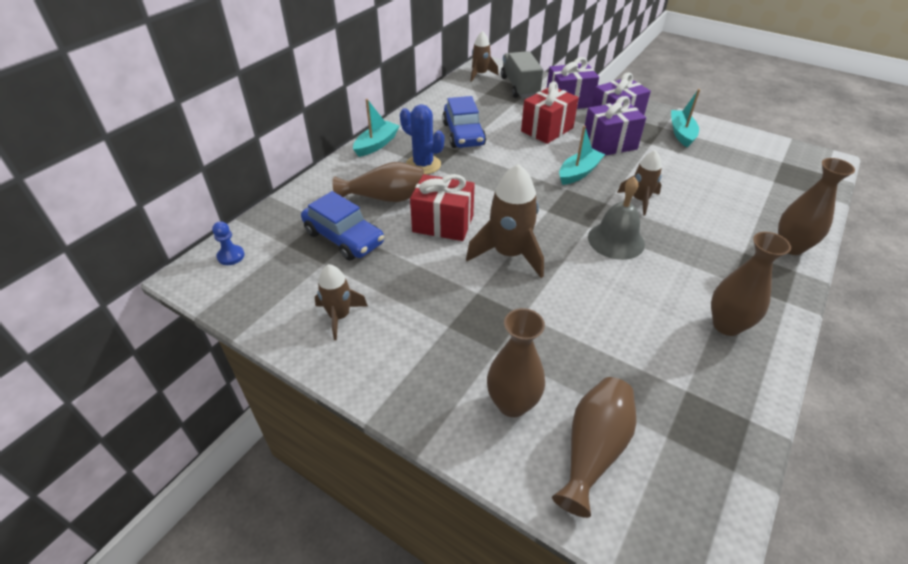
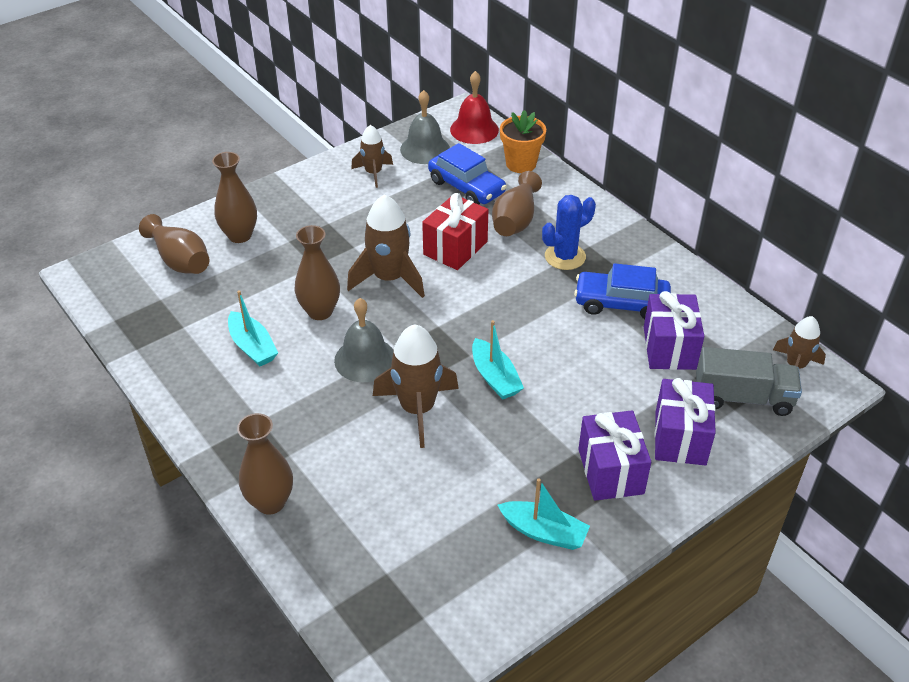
camera: 110 degrees right, 0 degrees up
blue pawn [212,221,245,265] -> red bell [450,71,499,144]
blue car [301,191,384,261] -> blue car turned 105 degrees counterclockwise [428,143,507,205]
turquoise boat [353,99,399,157] -> turquoise boat moved to [228,290,278,366]
red gift [521,81,579,144] -> none
purple gift [585,96,646,156] -> purple gift moved to [644,291,705,370]
brown rocket [617,150,662,216] -> brown rocket [373,324,459,448], size x1.64
brown vase [711,232,791,336] -> brown vase moved to [295,225,340,320]
none -> grey bell [400,90,450,164]
none -> orange flower pot [500,110,546,173]

